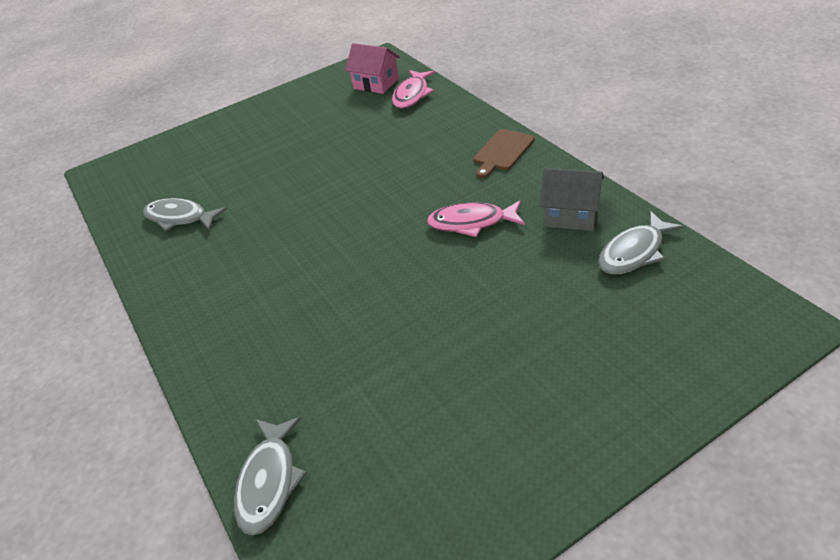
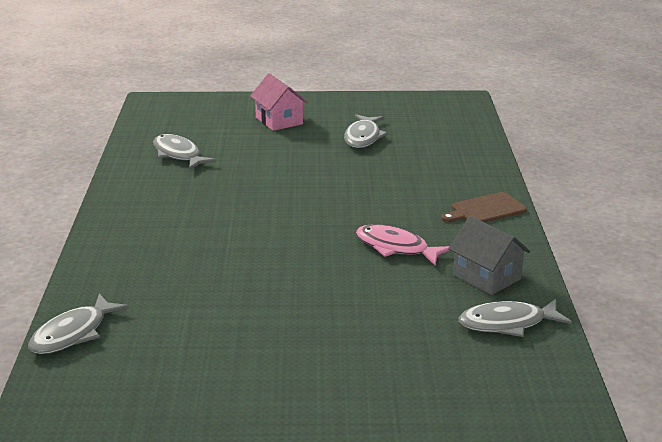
camera: 25 degrees right, 15 degrees down
pink house [345,43,400,94] -> pink house moved to [250,73,308,131]
pink fish [392,70,435,109] -> none
none -> grey fish [344,114,388,148]

